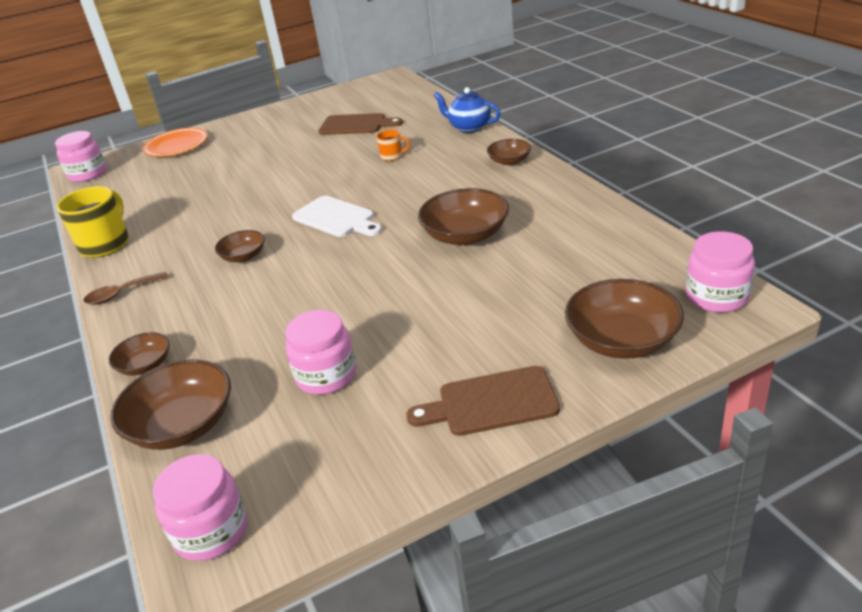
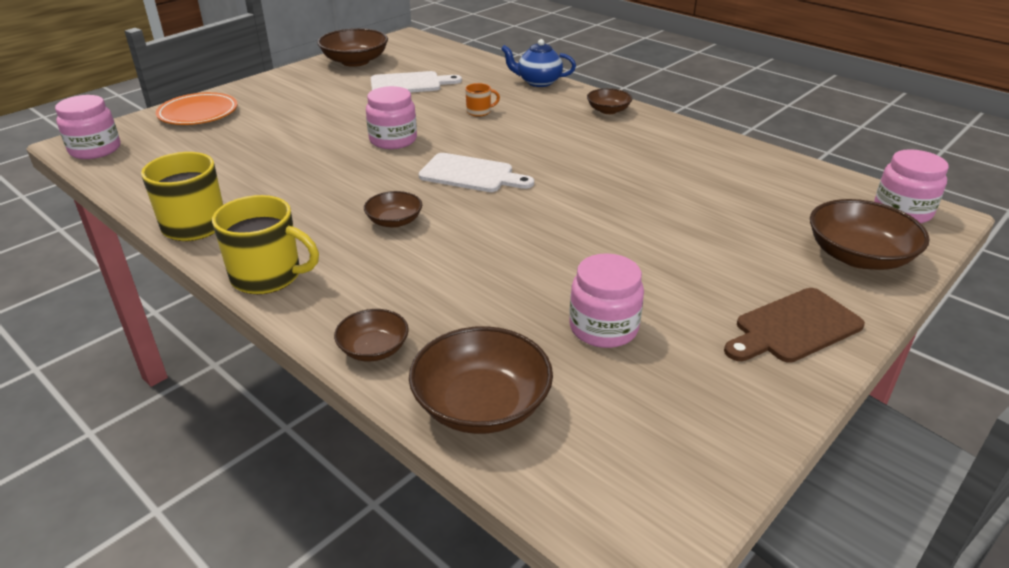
camera: 25 degrees left, 0 degrees up
brown spoon [83,272,168,305] -> yellow mug [212,195,319,294]
pink jar [153,454,248,561] -> pink jar moved to [366,86,417,149]
brown cutting board [319,113,403,135] -> white cutting board [371,71,462,92]
brown bowl [418,188,509,245] -> brown bowl moved to [317,28,388,67]

